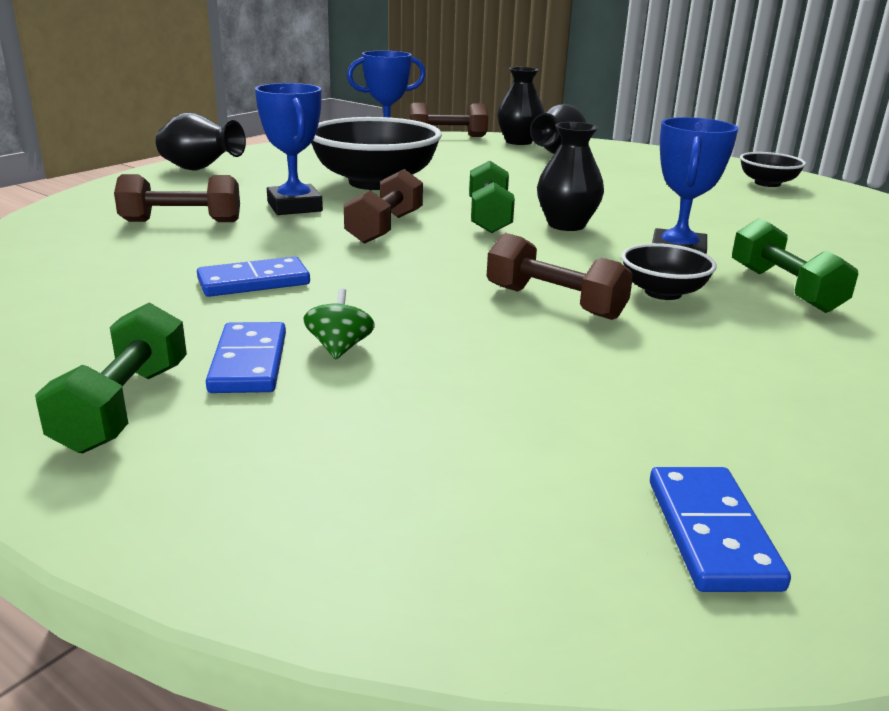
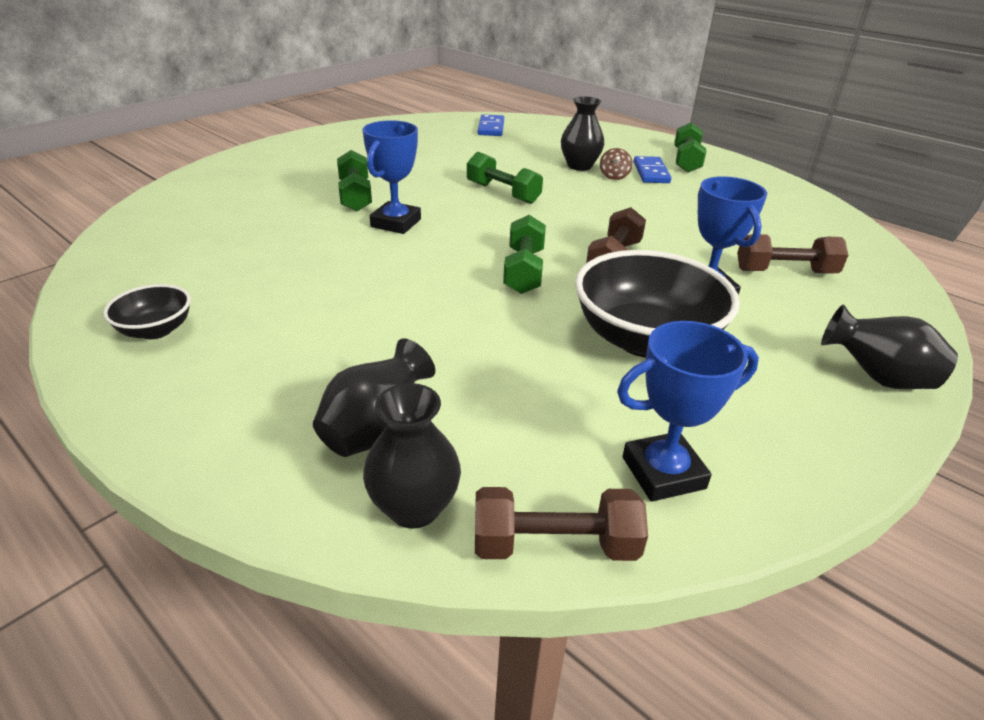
camera: 175 degrees left, 10 degrees up
blue domino [197,257,310,297] -> none
green spinning top [303,289,375,359] -> brown spinning top [600,148,633,180]
brown dumbbell [487,233,633,320] -> green dumbbell [467,152,543,204]
black vase [537,122,604,231] -> black vase moved to [561,96,604,171]
black bowl [622,243,717,300] -> none

